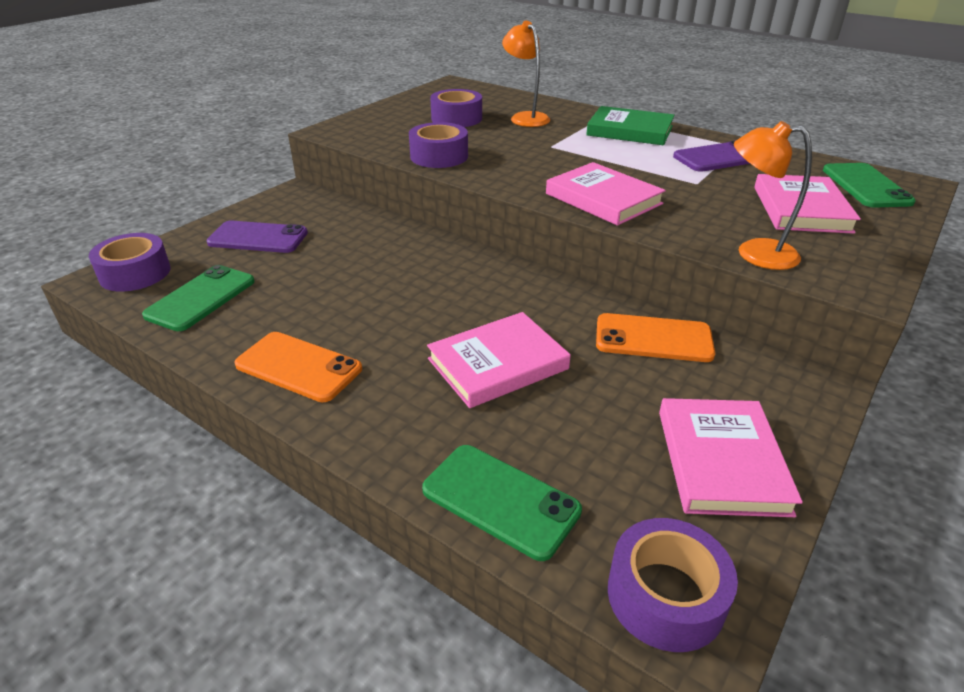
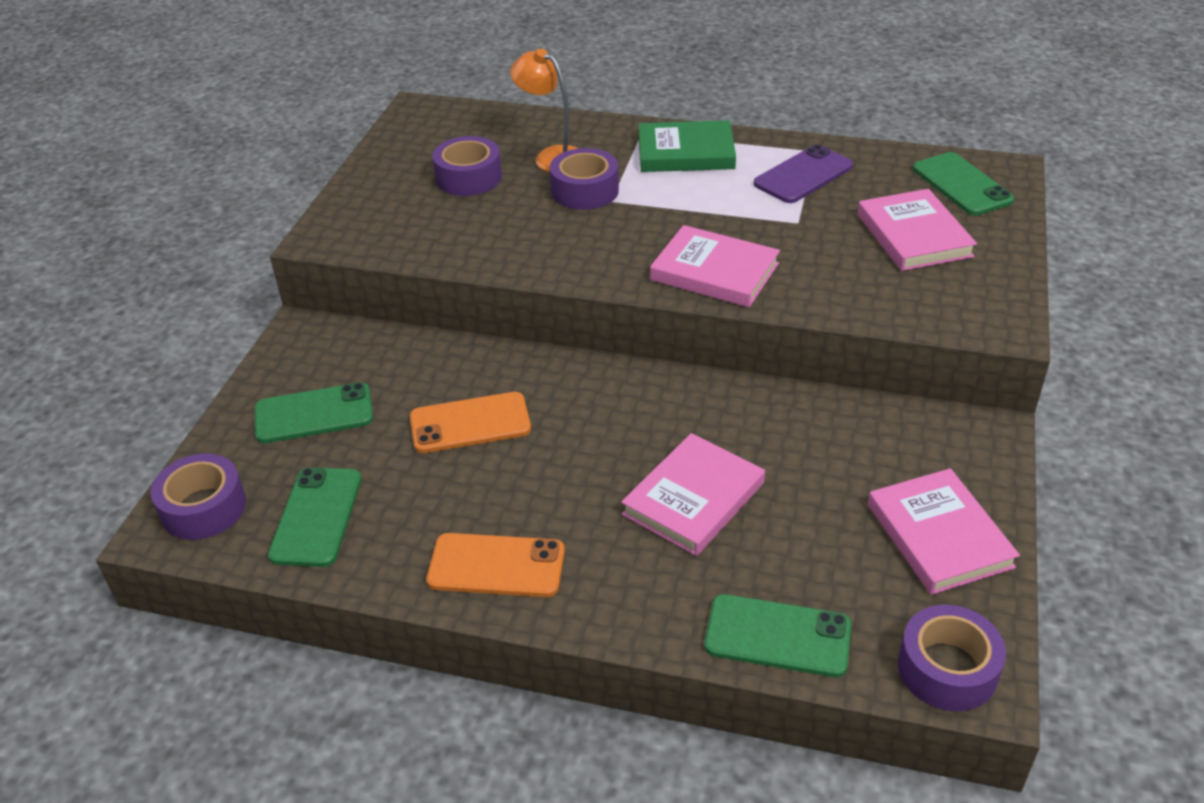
camera: 20 degrees left, 5 degrees up
purple phone [206,221,308,253] -> green phone [255,382,373,443]
purple tape [409,122,468,168] -> purple tape moved to [550,148,619,210]
orange phone [596,313,715,362] -> orange phone moved to [410,392,531,453]
orange lamp [734,121,812,270] -> none

